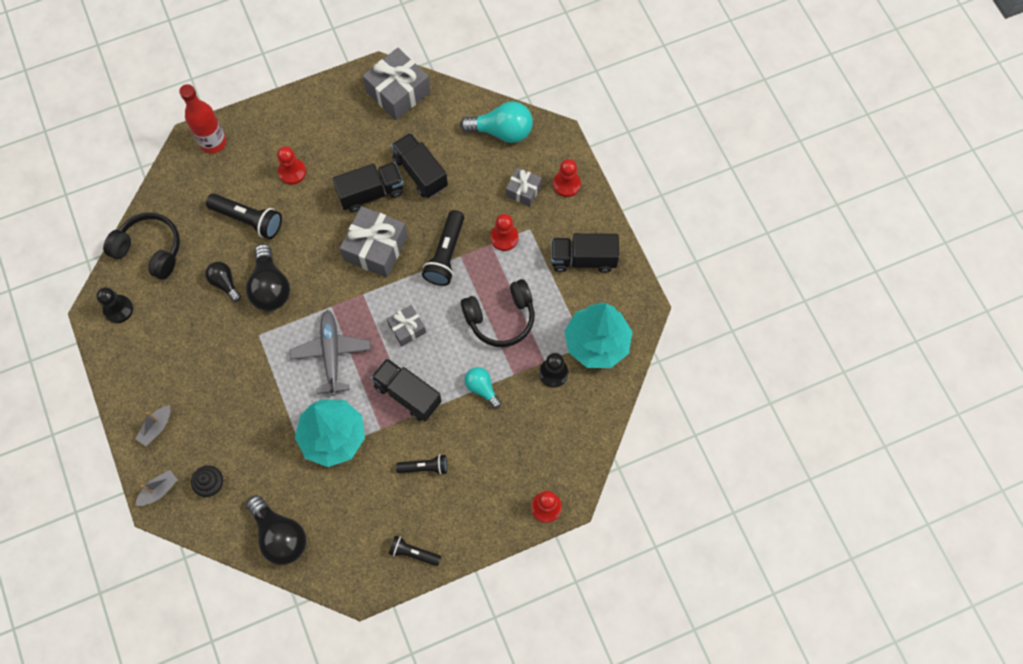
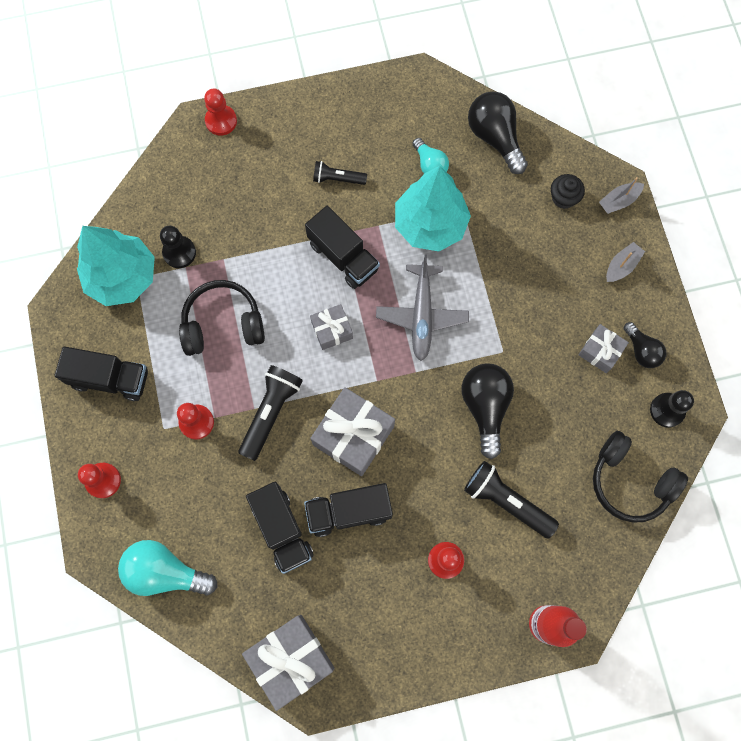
camera: 170 degrees left, 5 degrees up
black light bulb [205,262,241,302] -> black light bulb moved to [624,322,666,368]
black flashlight [389,535,441,566] -> none
turquoise light bulb [464,367,501,408] -> turquoise light bulb moved to [412,138,449,174]
grey gift [506,167,542,207] -> grey gift moved to [578,324,629,373]

